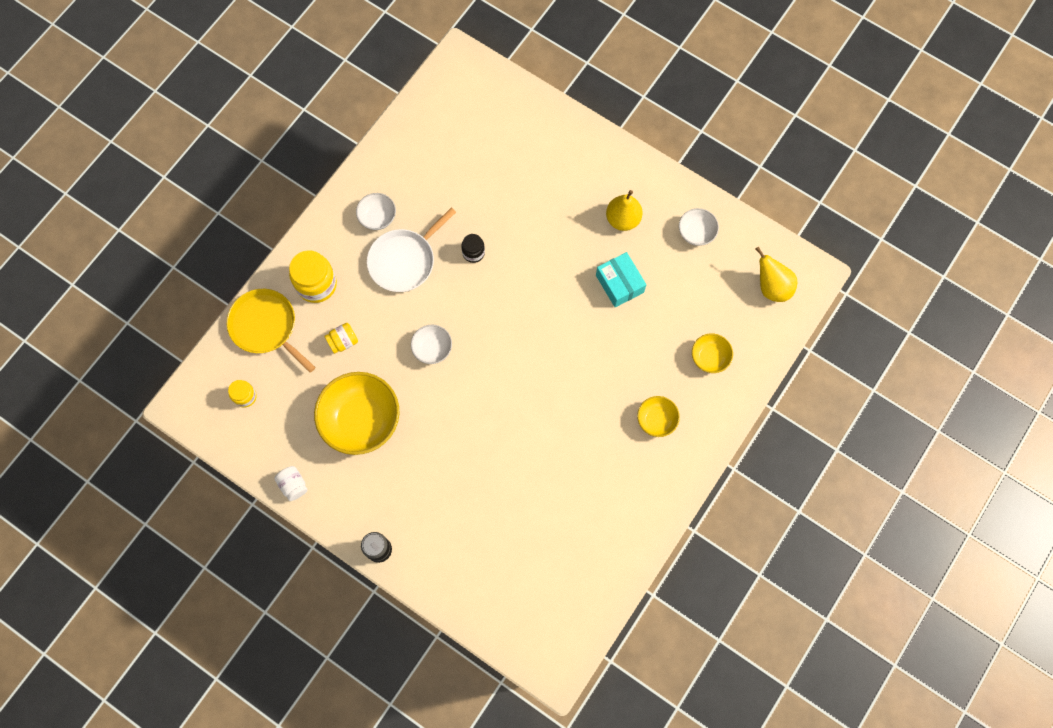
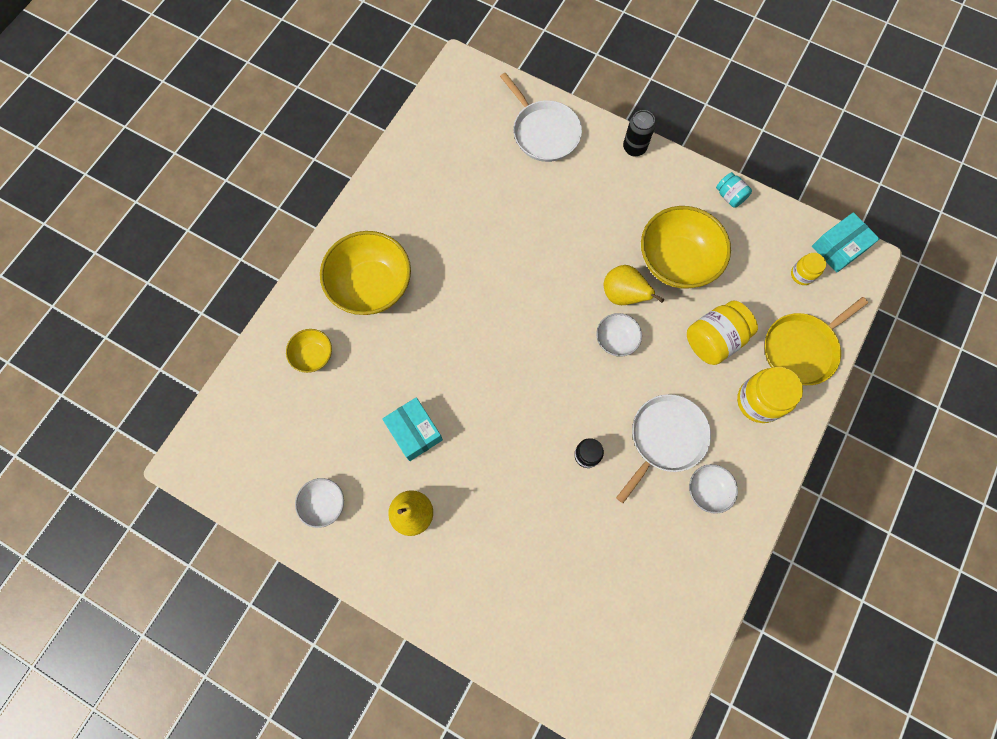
camera: 175 degrees right, 0 degrees up
yellow pan [227,289,315,373] -> yellow pan turned 105 degrees clockwise [765,297,868,385]
white jar [274,466,308,501] -> turquoise jar [716,172,752,208]
yellow jar [324,323,358,354] -> yellow jar [687,301,758,365], size x1.81
yellow bowl [637,396,680,437] -> yellow bowl [320,231,411,315], size x1.99
yellow pear [756,247,797,302] -> yellow pear moved to [604,265,664,305]
none -> white pan [500,73,582,162]
none -> turquoise box [812,212,880,273]

